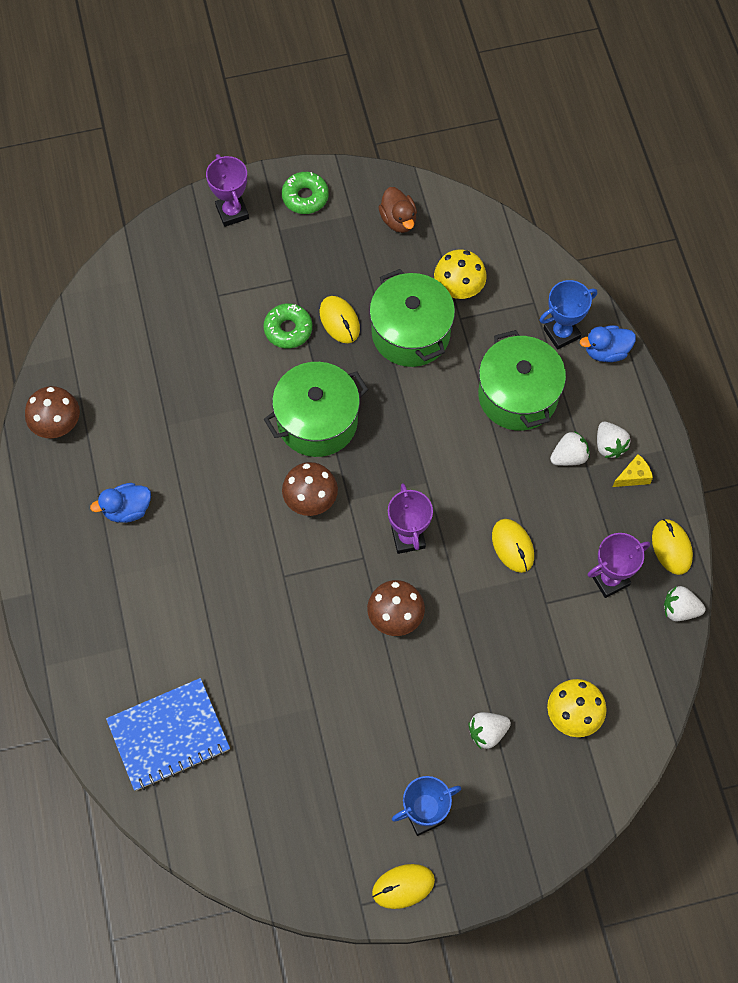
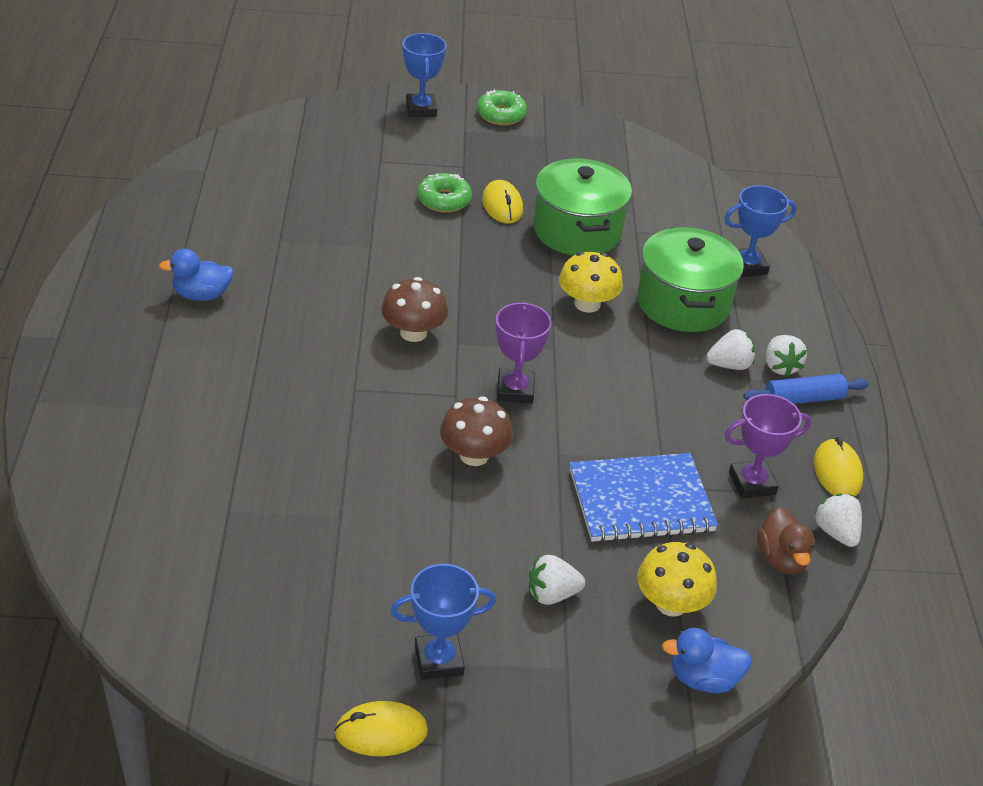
camera: 10 degrees right, 25 degrees down
brown mushroom [25,386,80,438] -> none
blue notebook [106,678,230,791] -> blue notebook moved to [570,453,718,543]
purple trophy [206,154,249,227] -> blue trophy [403,33,446,117]
green pot [264,362,369,457] -> none
brown duck [379,187,417,233] -> brown duck moved to [757,507,814,574]
yellow mushroom [434,250,487,299] -> yellow mushroom moved to [559,252,623,313]
yellow mouse [492,519,534,573] -> none
blue duck [580,325,636,362] -> blue duck moved to [662,628,752,693]
yellow cheese [613,454,653,487] -> blue rolling pin [743,374,869,404]
white strawberry [664,586,706,621] -> white strawberry turned 45 degrees clockwise [814,494,862,547]

